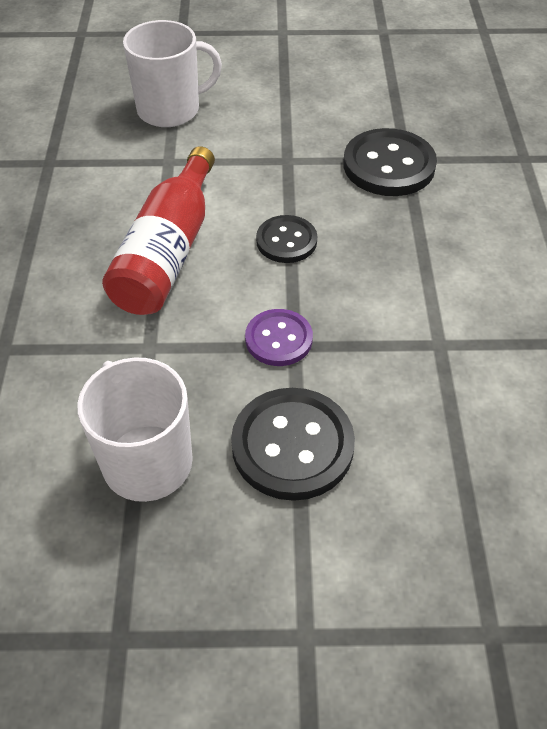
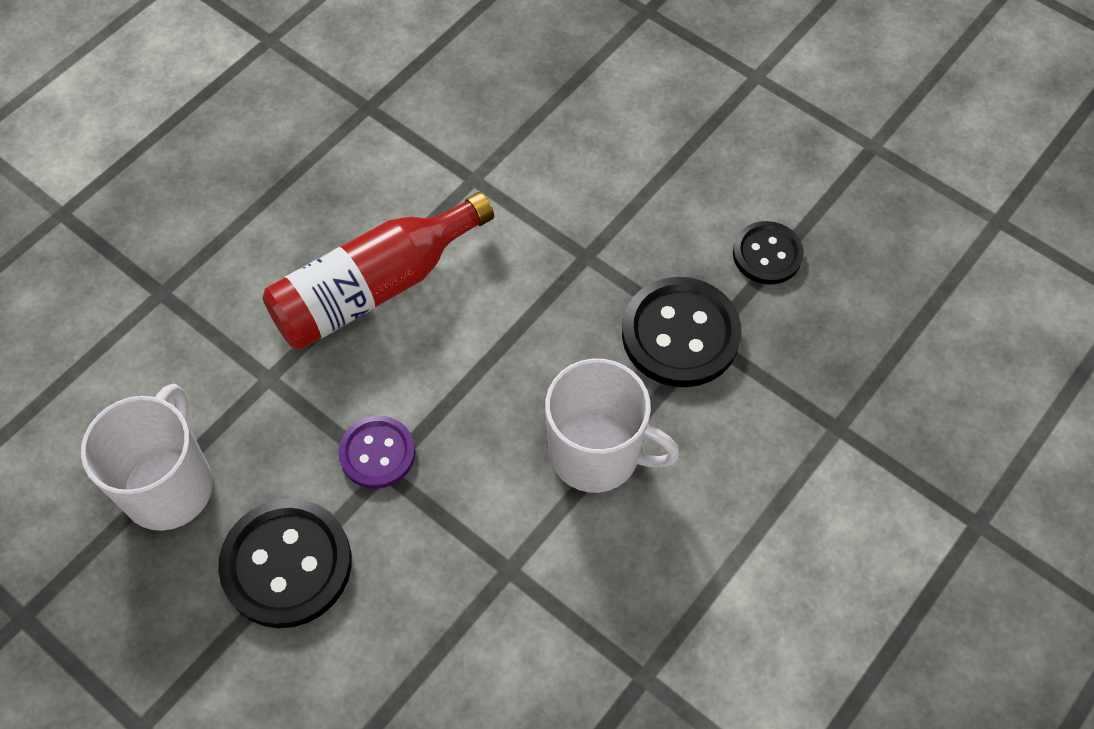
camera: 40 degrees right, 10 degrees up
white mug [123,20,222,127] -> white mug moved to [545,359,680,493]
black button [256,215,317,263] -> black button moved to [733,221,804,285]

